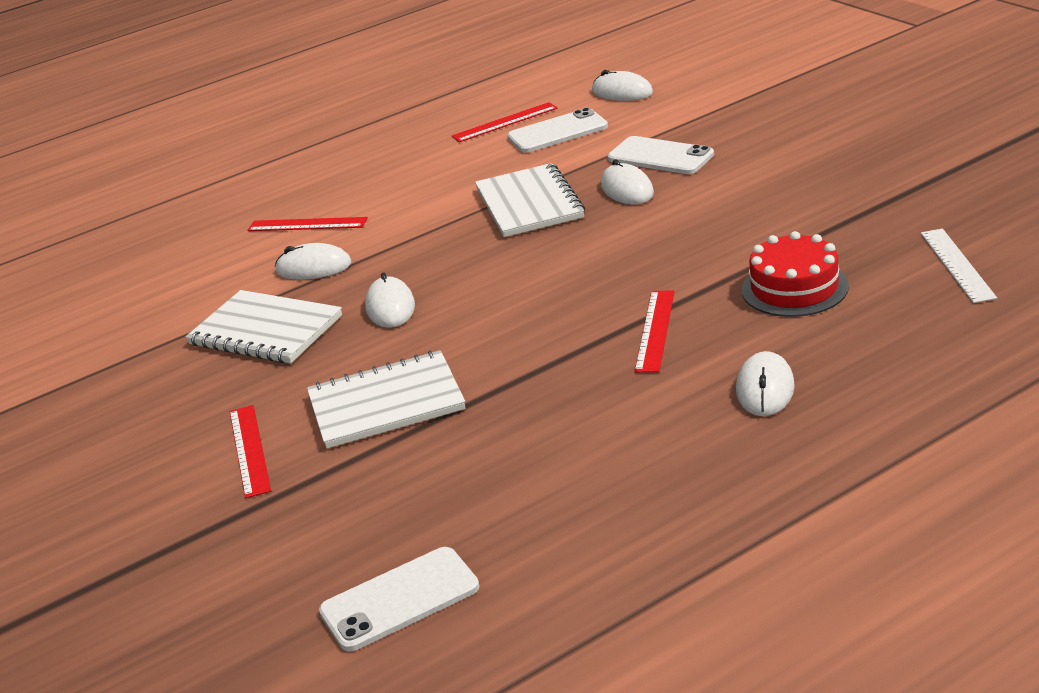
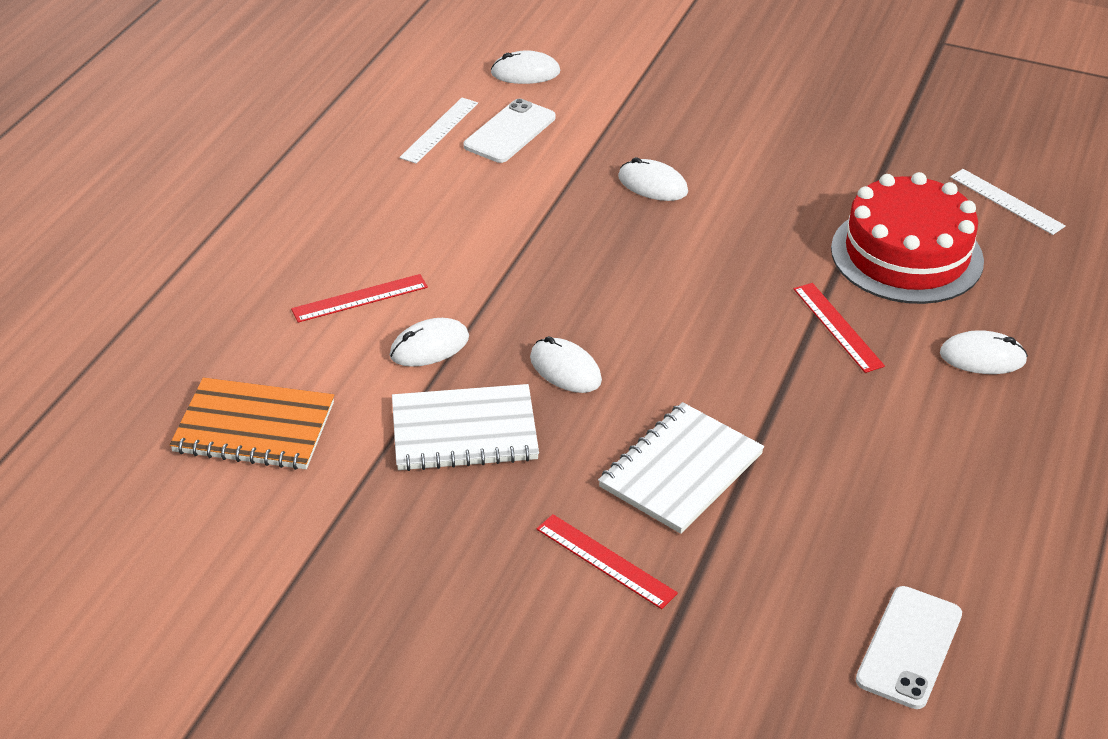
camera: 40 degrees left, 10 degrees up
red ruler [452,102,557,142] -> white ruler [399,98,478,164]
white notebook [475,163,585,237] -> none
white phone [608,136,714,174] -> none
white mouse [736,351,795,416] -> white mouse turned 60 degrees counterclockwise [940,330,1028,374]
red cake [741,231,849,317] -> red cake [831,172,984,304], size x1.57
none -> orange notebook [170,377,334,470]

